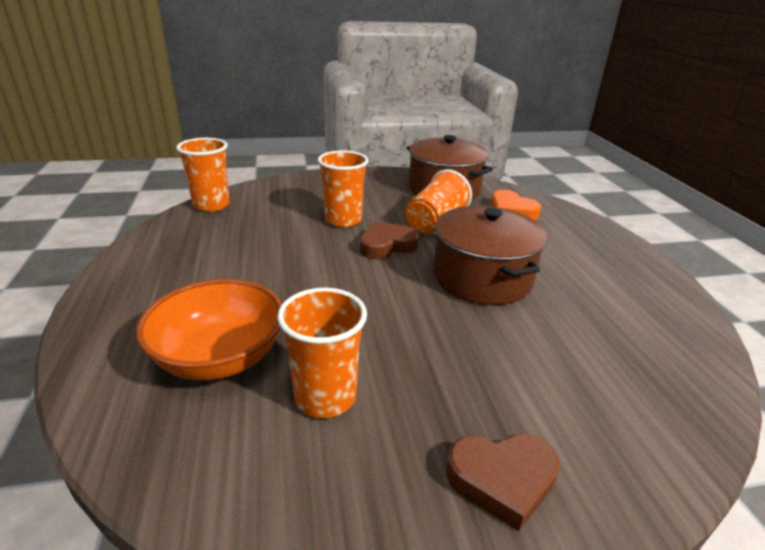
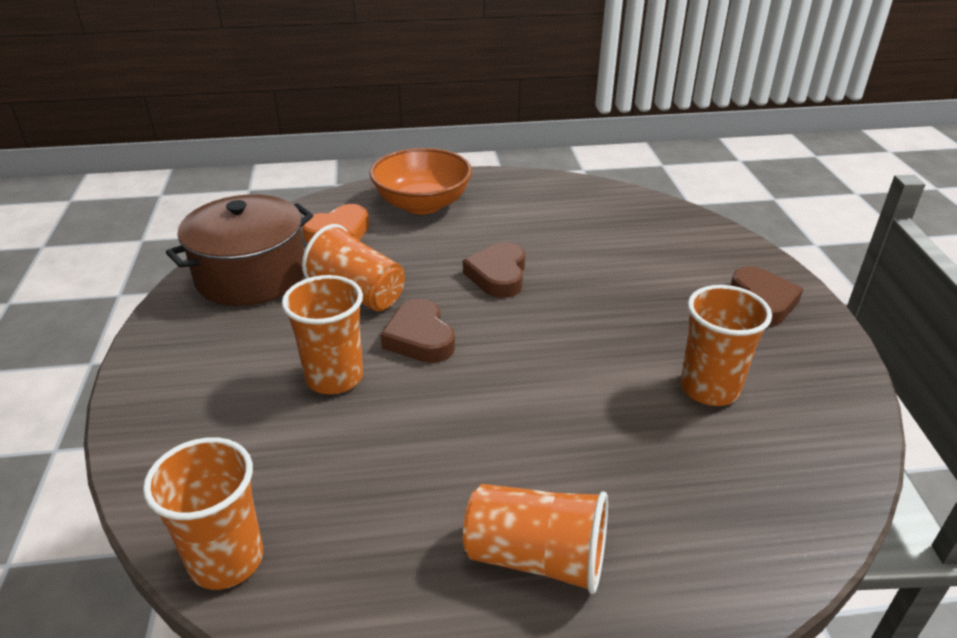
camera: 85 degrees left, 5 degrees up
orange bowl [136,279,282,380] -> orange bowl moved to [370,148,472,214]
brown pot [433,206,547,305] -> brown heart [463,242,525,298]
none -> orange cup [463,484,608,594]

